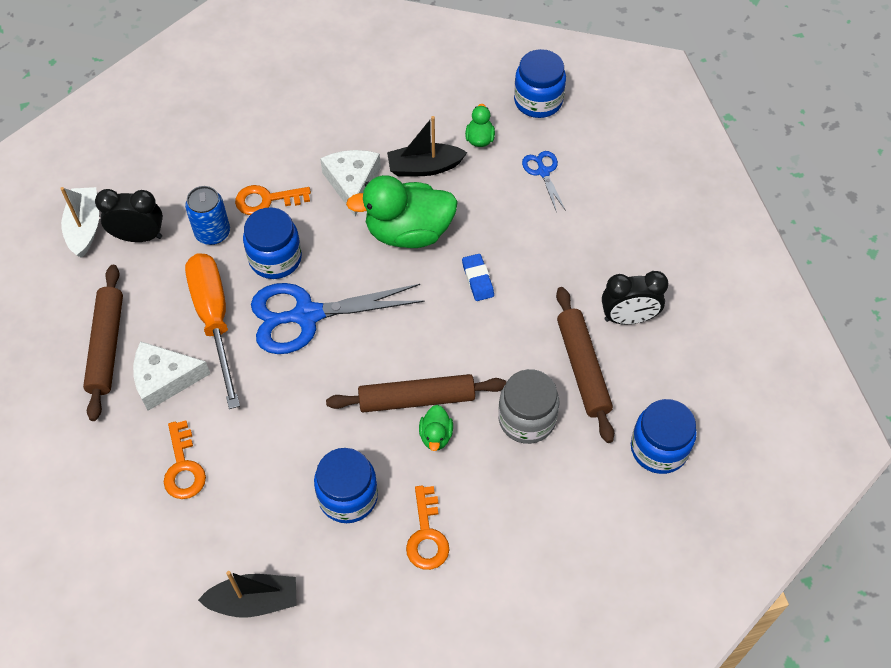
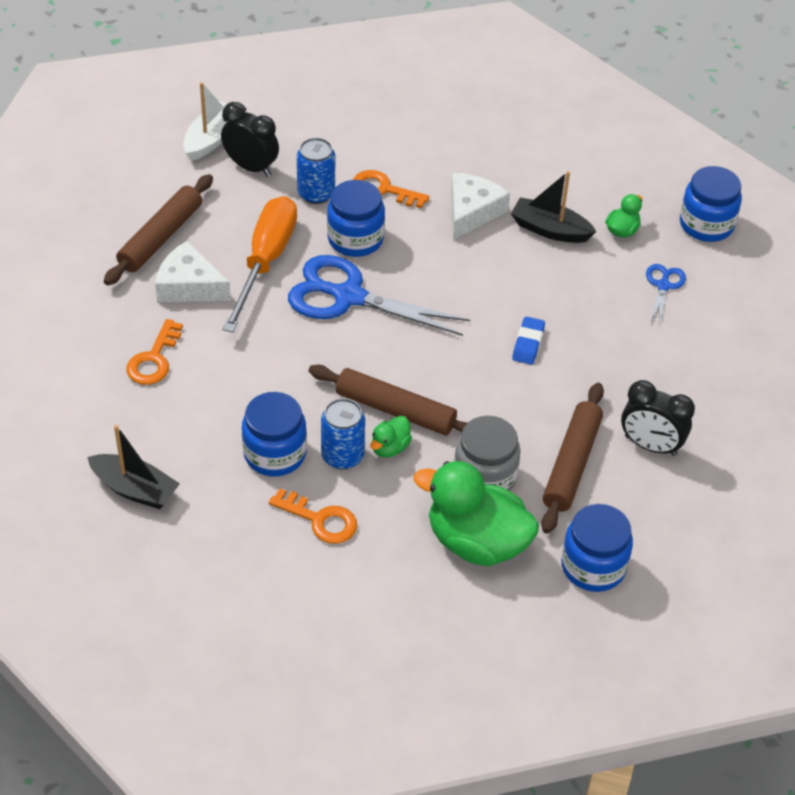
camera: 30 degrees right, 10 degrees down
green duck [346,175,458,248] -> green duck moved to [413,461,539,566]
orange key [406,485,450,570] -> orange key turned 90 degrees counterclockwise [269,489,357,544]
none -> blue can [321,398,365,470]

